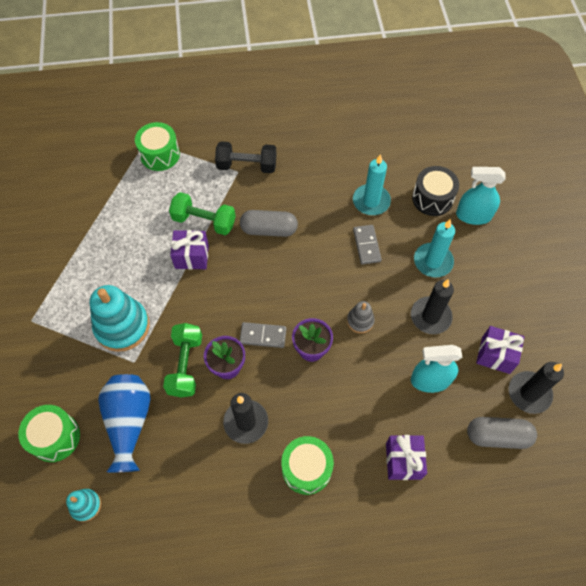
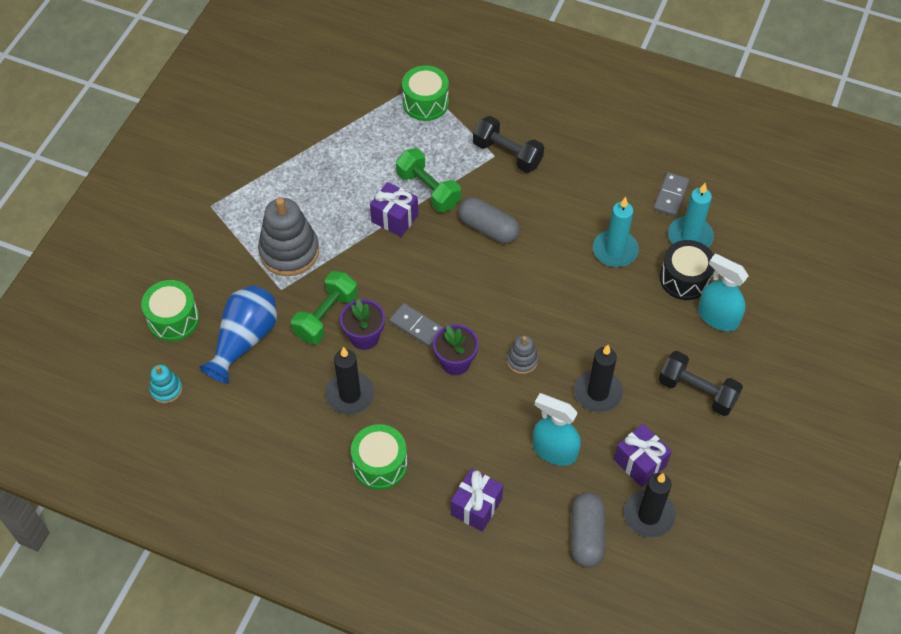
camera: 30 degrees right, 5 degrees down
turquoise stacking toy [90,285,149,352] -> grey stacking toy [258,197,319,276]
grey domino [353,225,382,264] -> grey domino moved to [653,172,689,217]
turquoise candle [414,219,455,277] -> turquoise candle moved to [668,183,714,248]
grey capsule [467,417,537,449] -> grey capsule turned 60 degrees clockwise [571,492,605,568]
none -> black dumbbell [659,351,743,416]

